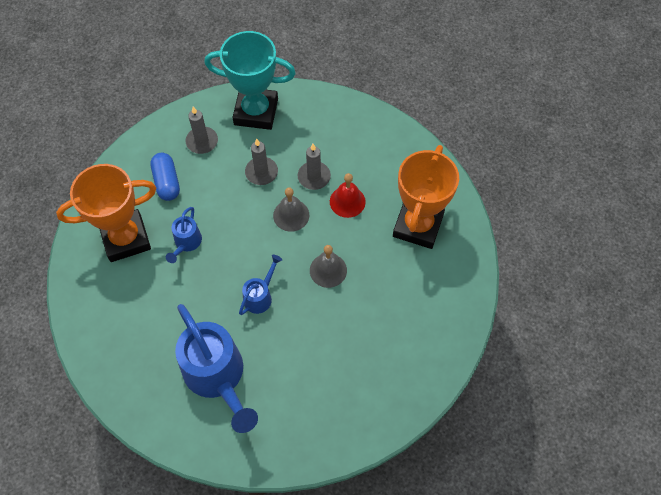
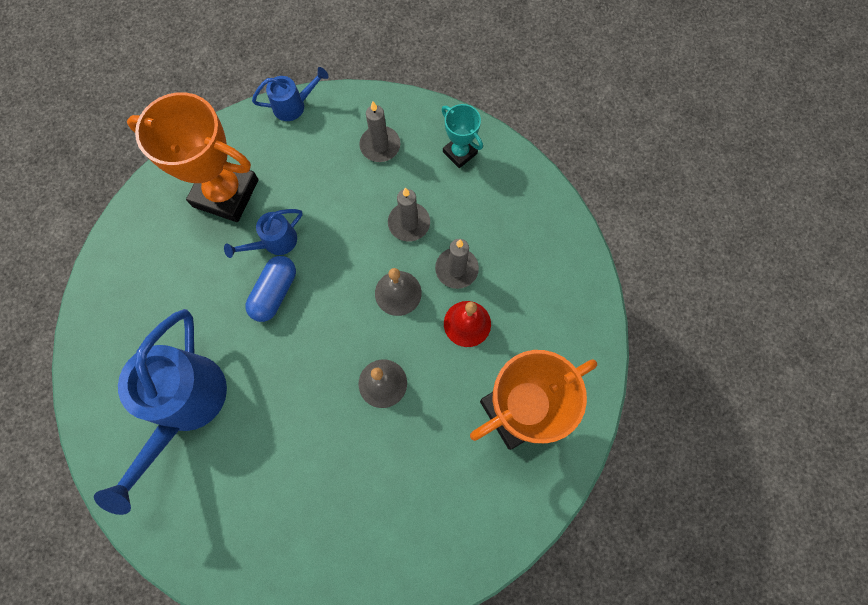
camera: 40 degrees right, 10 degrees up
blue capsule [150,153,180,201] -> blue capsule moved to [245,256,296,322]
turquoise trophy [204,31,296,130] -> turquoise trophy [442,104,483,168], size x0.50
blue watering can [239,255,282,315] -> blue watering can moved to [252,67,329,121]

